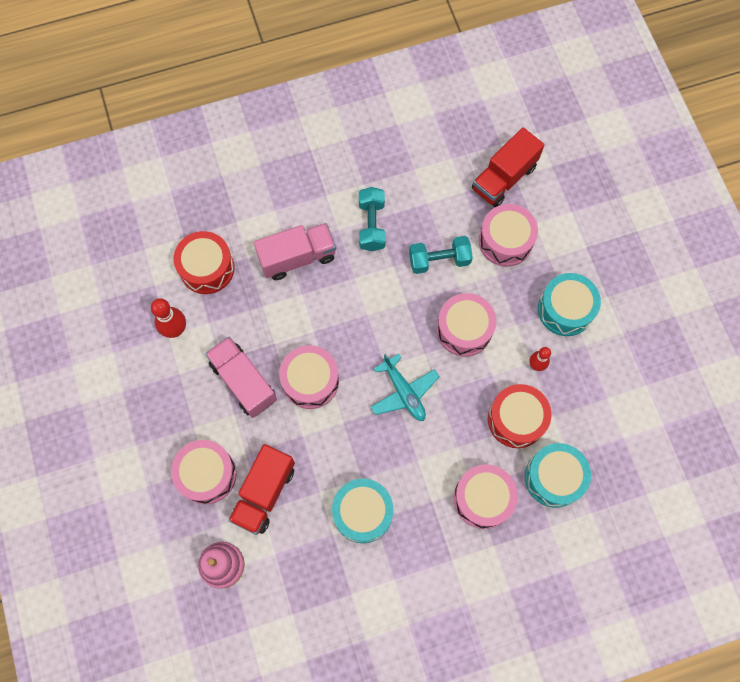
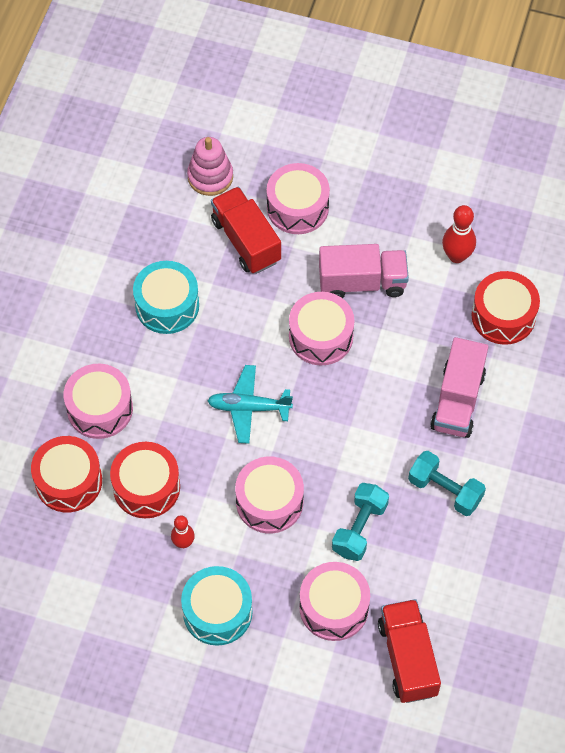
camera: 125 degrees right, 10 degrees down
turquoise drum [525,443,591,508] -> red drum [31,436,102,512]

